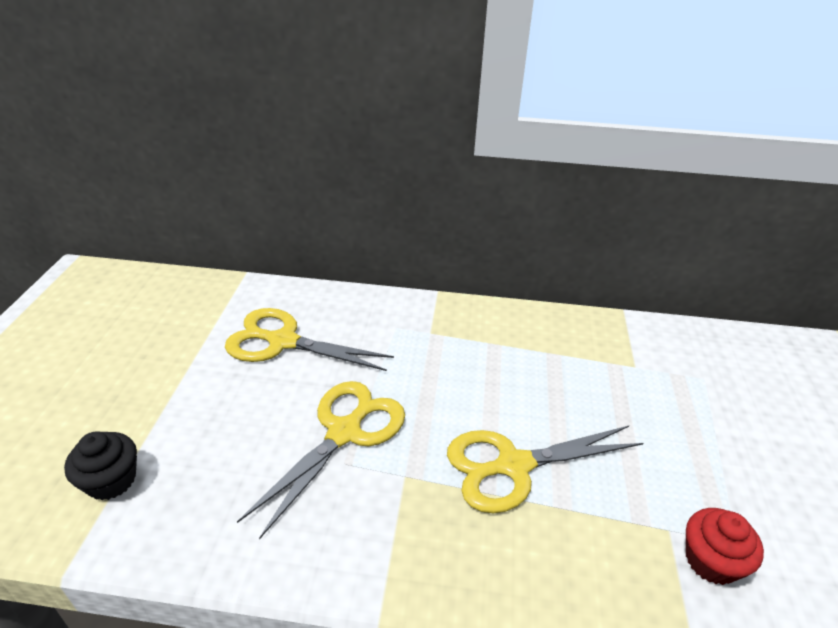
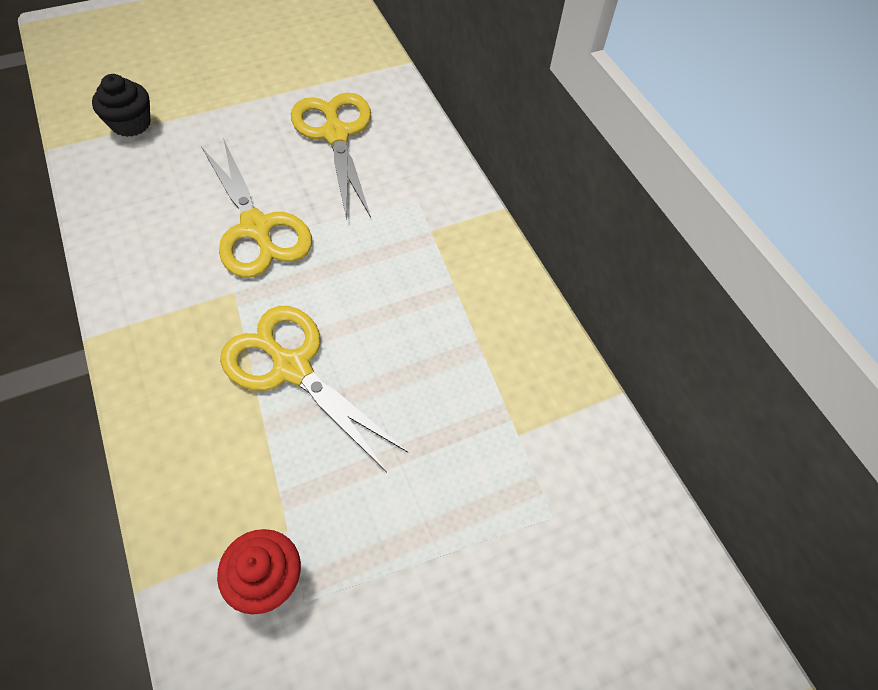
camera: 55 degrees right, 20 degrees up
yellow scissors [237,381,405,539] -> yellow scissors turned 60 degrees clockwise [202,138,312,278]

